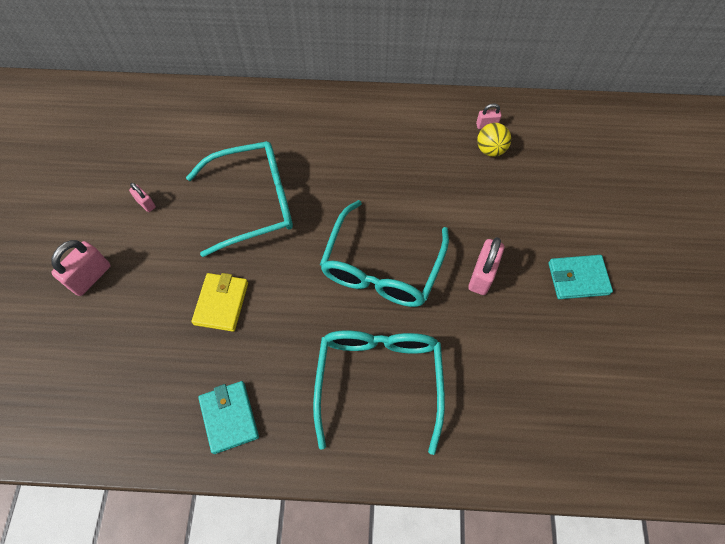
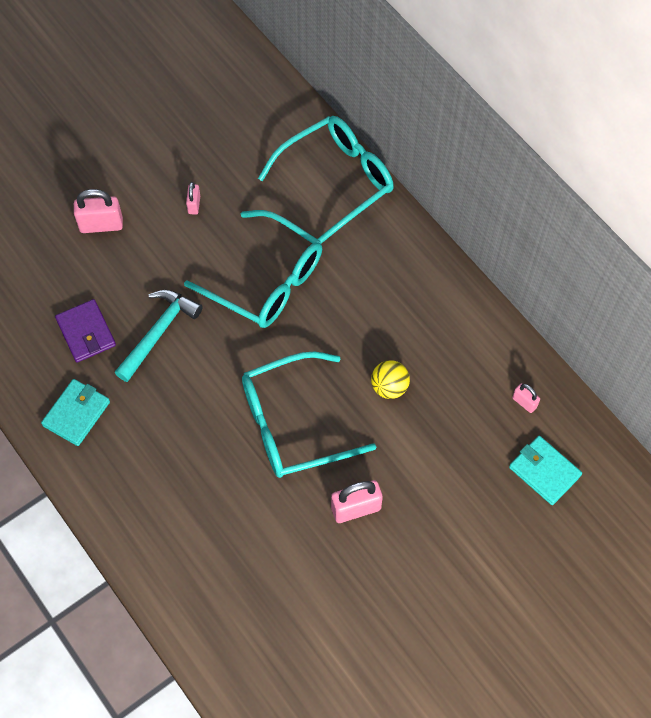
camera: 50 degrees right, 0 degrees up
yellow wallet [192,273,248,332] -> turquoise hammer [115,290,203,382]
turquoise glasses [313,331,445,455] -> turquoise glasses moved to [258,116,394,243]
yellow ball [477,123,511,157] -> yellow ball moved to [371,360,410,399]
turquoise wallet [548,255,613,299] -> turquoise wallet moved to [509,436,582,505]
none -> purple wallet [55,299,116,362]

